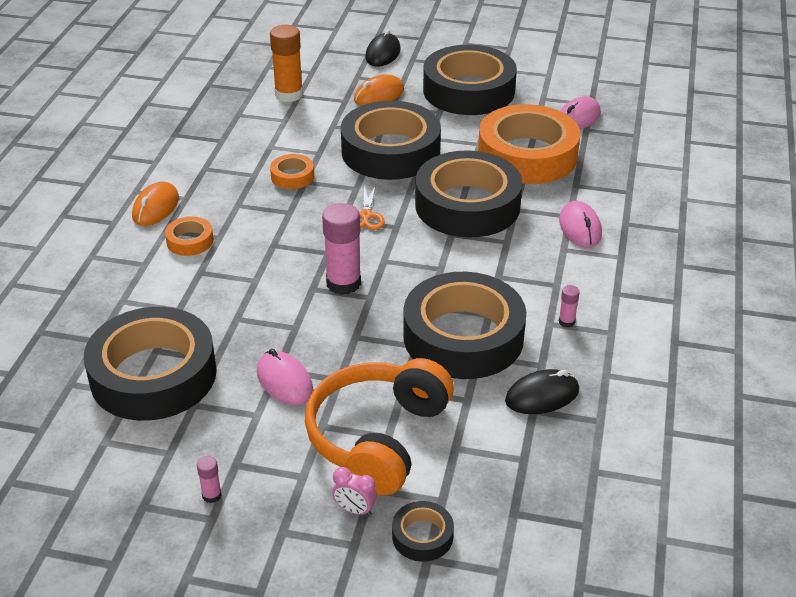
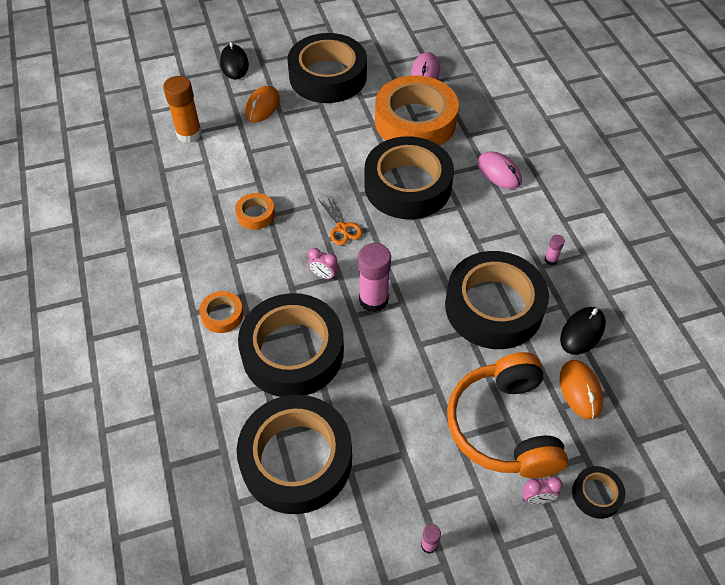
camera: 30 degrees left, 15 degrees up
orange mouse [132,182,179,226] -> orange mouse moved to [560,360,603,419]
pink mouse [257,349,314,405] -> none
black tape [341,101,441,180] -> black tape moved to [238,293,344,397]
none -> pink clock [308,248,338,280]

